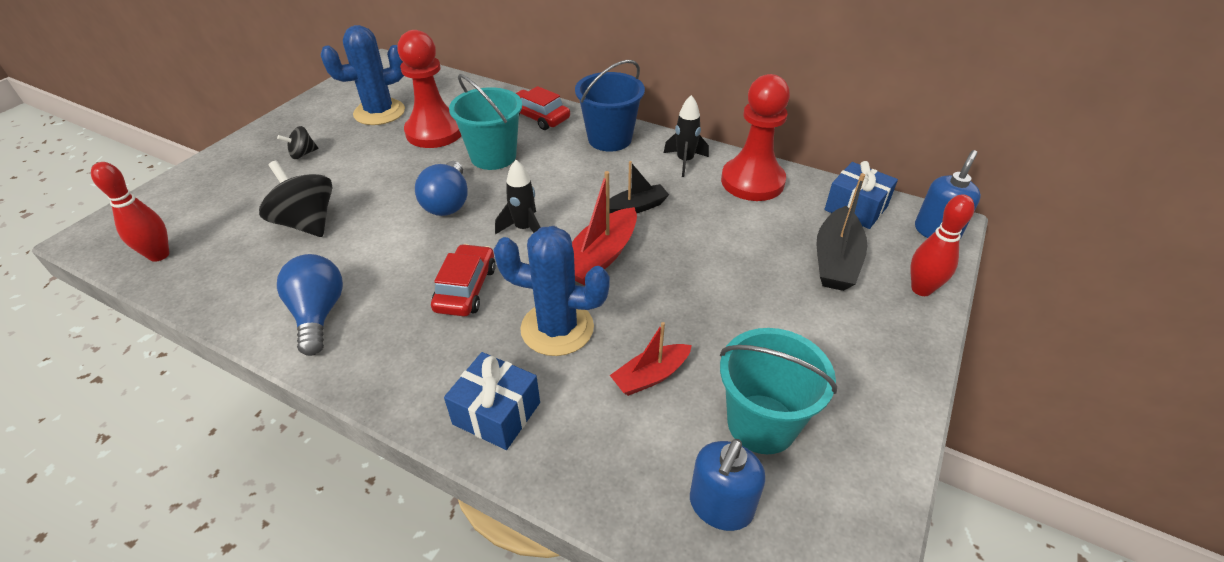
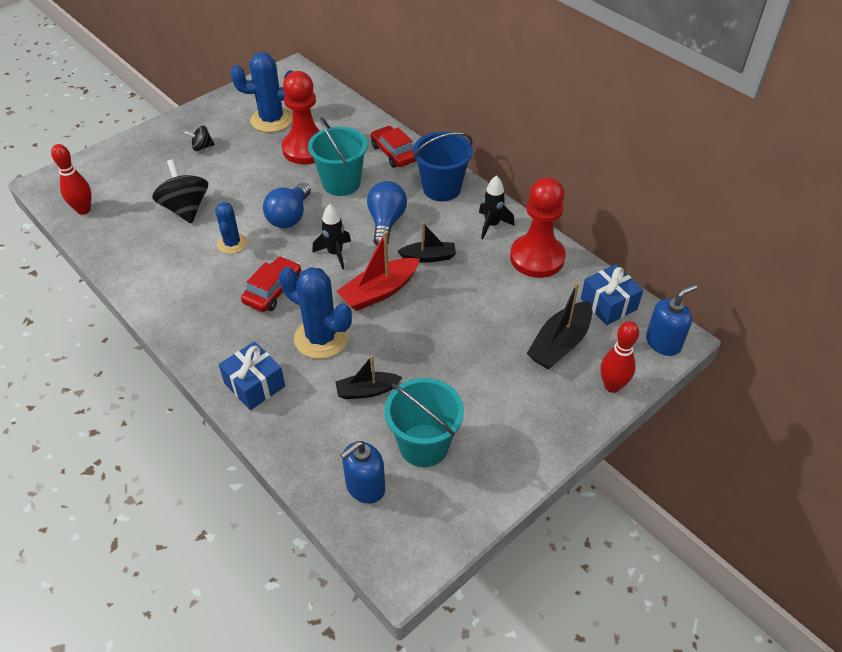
camera: 20 degrees right, 5 degrees up
blue light bulb [277,254,343,356] -> blue light bulb moved to [367,181,407,246]
red boat [610,322,692,396] -> black boat [335,355,403,399]
none -> blue cactus [215,202,247,254]

